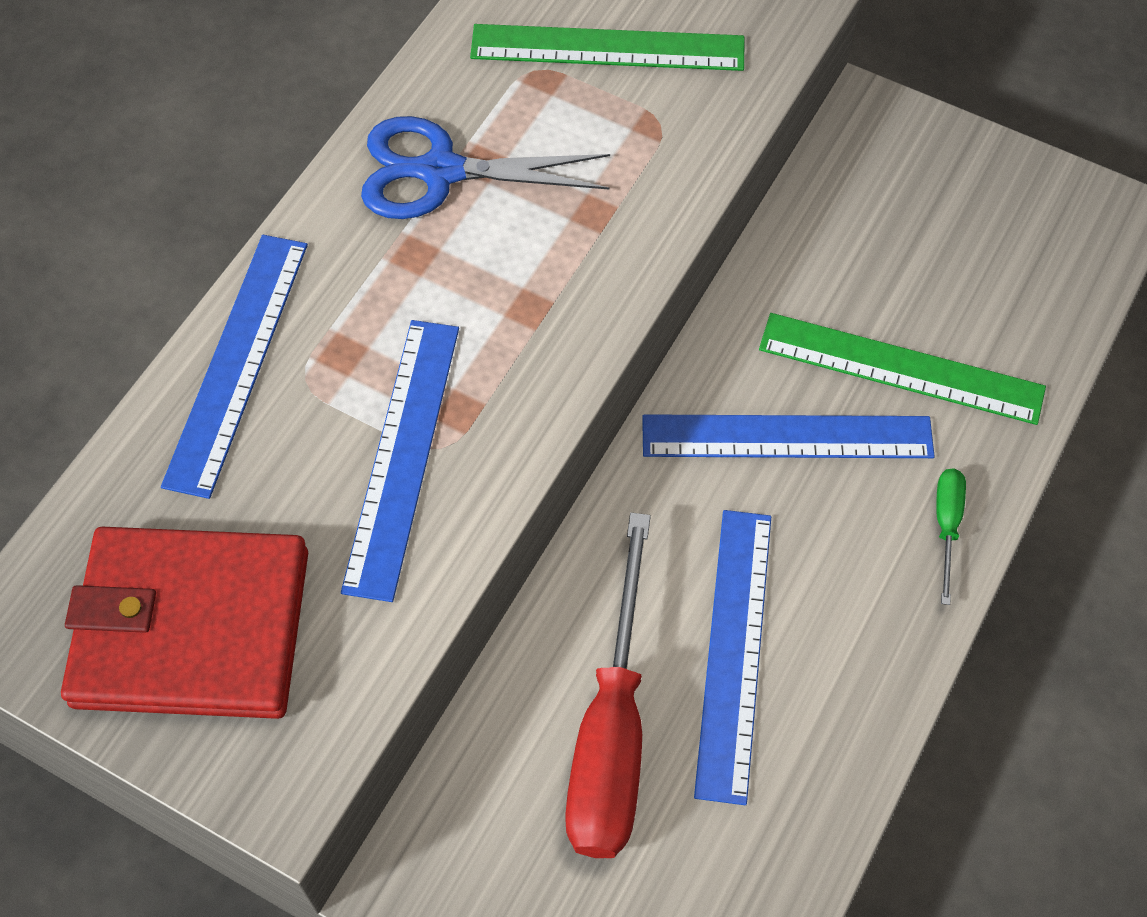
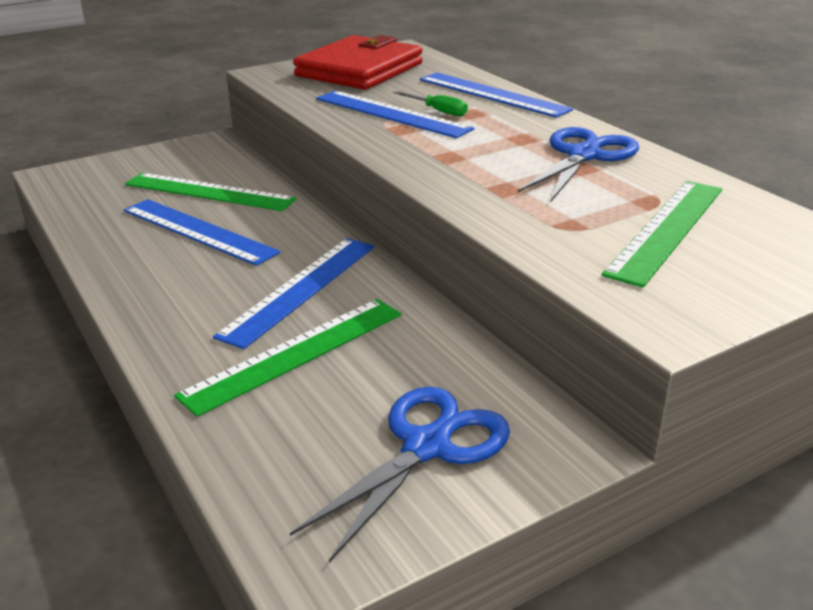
camera: 120 degrees right, 30 degrees down
red screwdriver [565,513,651,858] -> green ruler [125,173,297,211]
green screwdriver [936,469,966,605] -> green screwdriver moved to [393,91,468,116]
none -> blue scissors [290,387,510,562]

